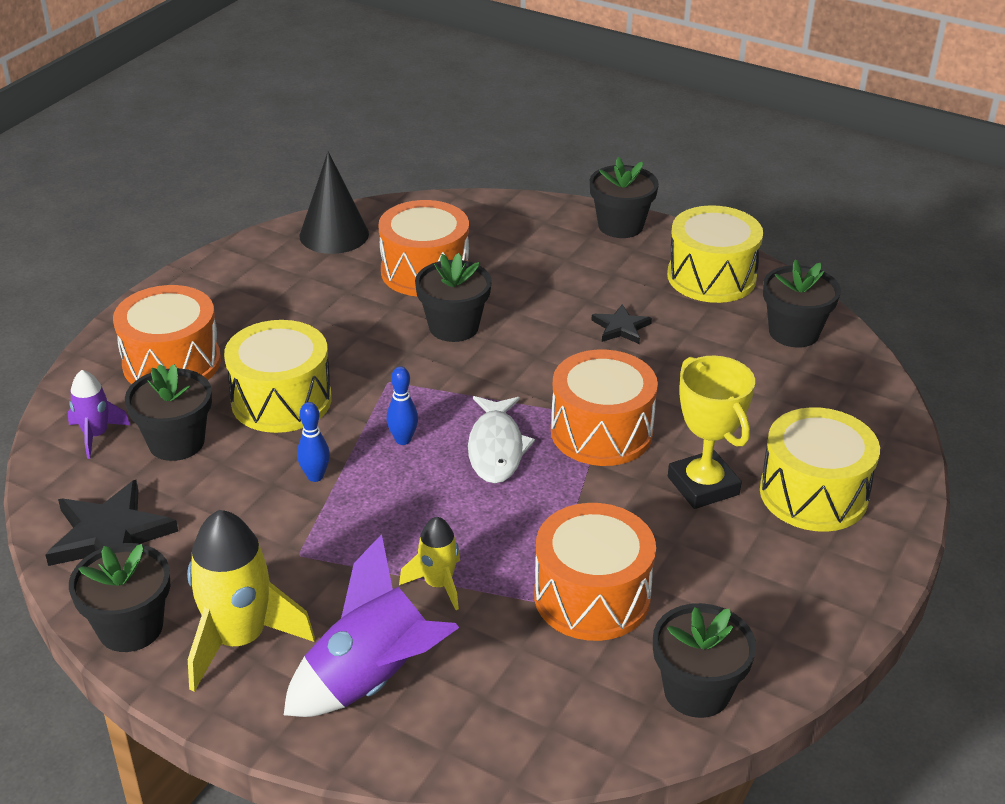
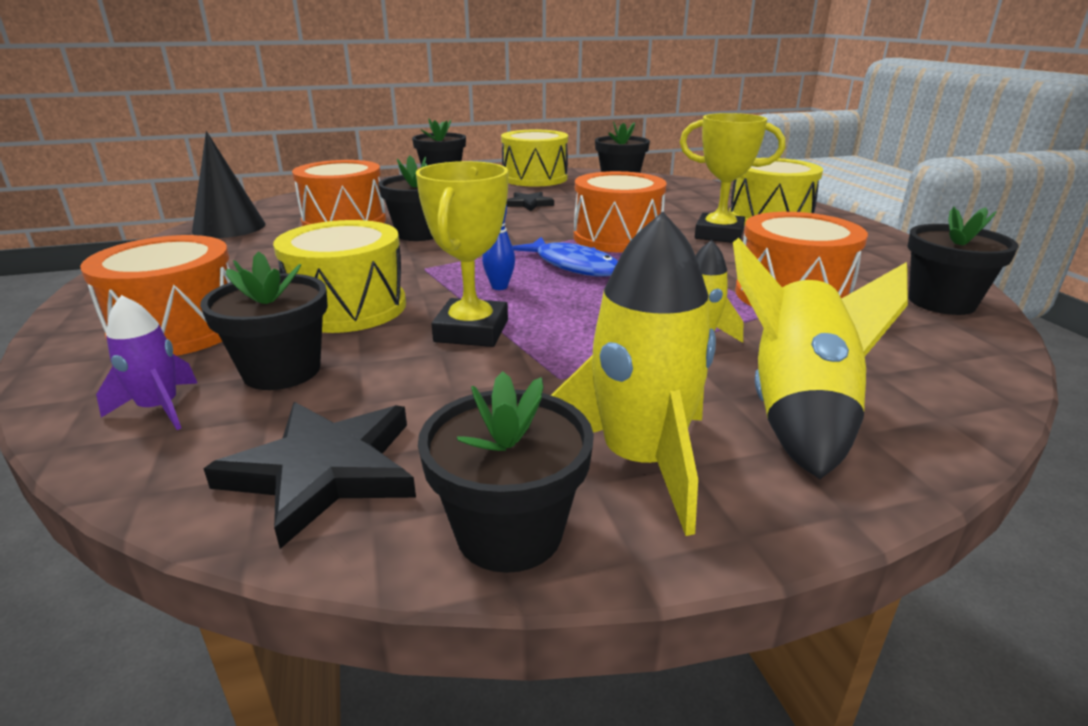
camera: 45 degrees left, 10 degrees down
purple rocket [284,534,459,717] -> yellow rocket [733,238,908,479]
blue bowling pin [297,402,330,482] -> yellow trophy [416,161,508,347]
white fish [468,396,535,483] -> blue fish [512,237,618,276]

